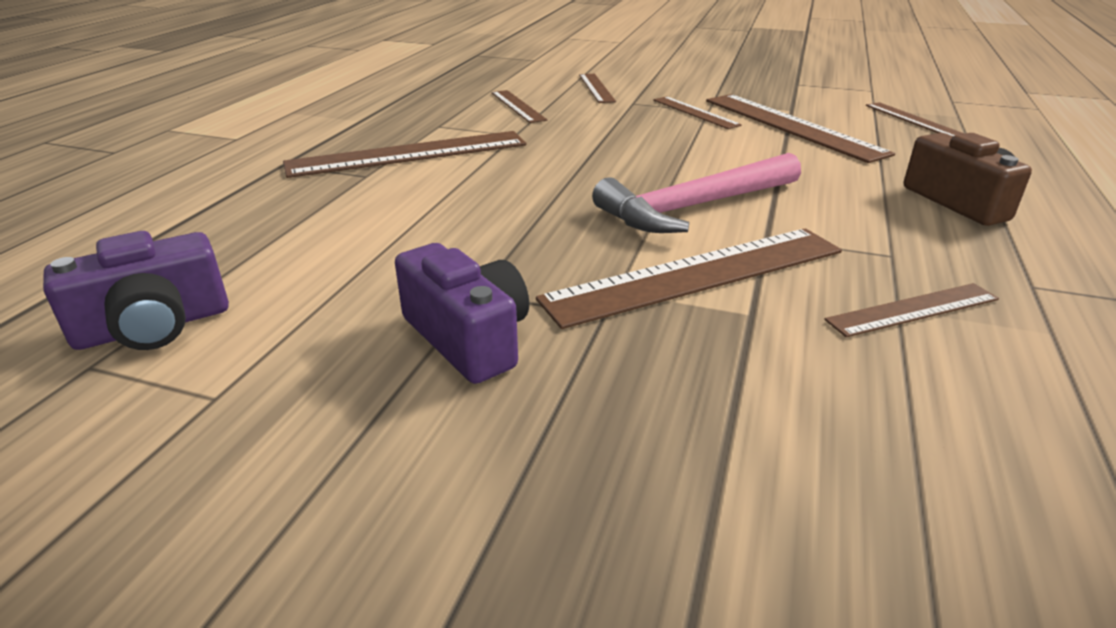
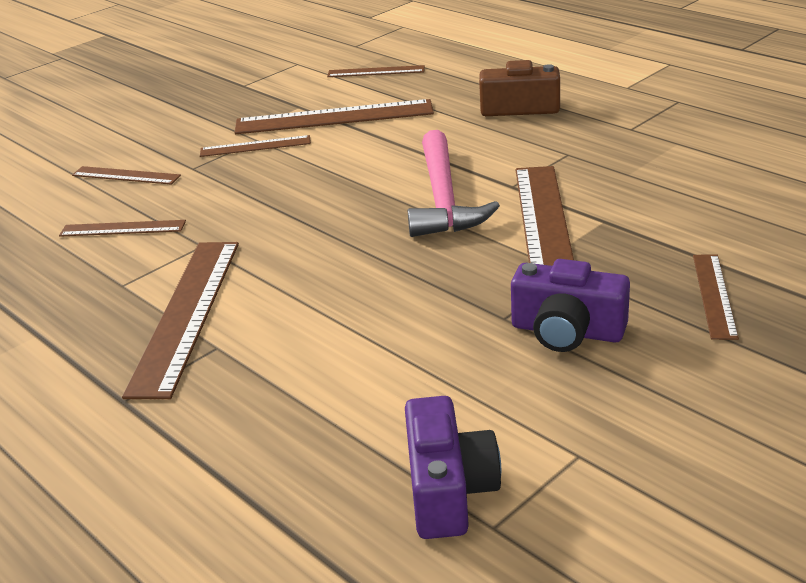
camera: 60 degrees left, 0 degrees up
purple camera [395,243,529,384] -> purple camera turned 150 degrees counterclockwise [511,259,630,352]
brown ruler [824,283,999,337] -> brown ruler moved to [693,255,739,340]

